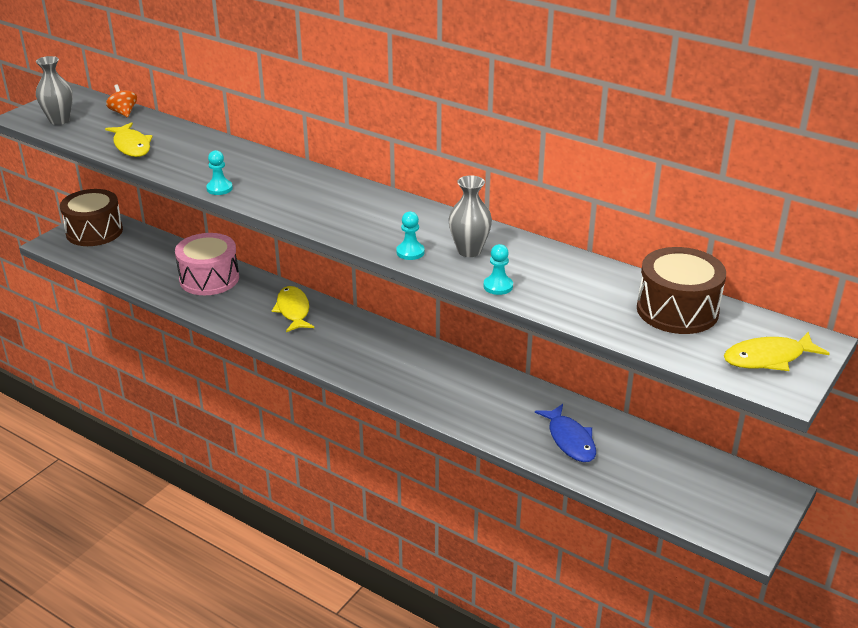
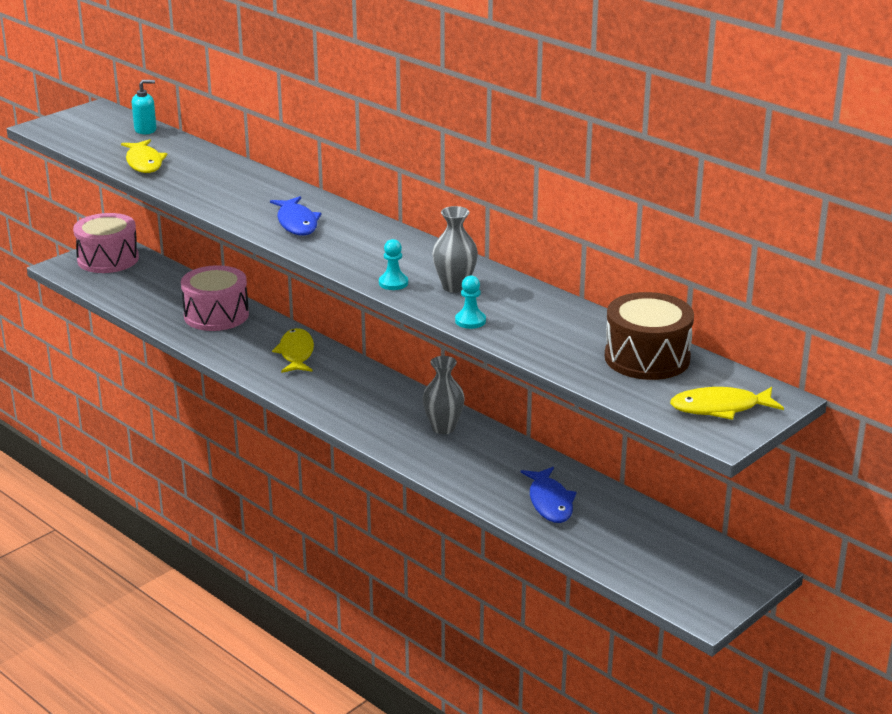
camera: 10 degrees right, 5 degrees down
grey vase [36,56,73,125] -> grey vase moved to [423,356,465,434]
brown drum [60,189,123,246] -> pink drum [73,213,139,273]
orange spinning top [106,84,137,117] -> turquoise soap dispenser [132,80,157,134]
turquoise pawn [206,150,233,195] -> none
none -> blue fish [270,196,322,235]

